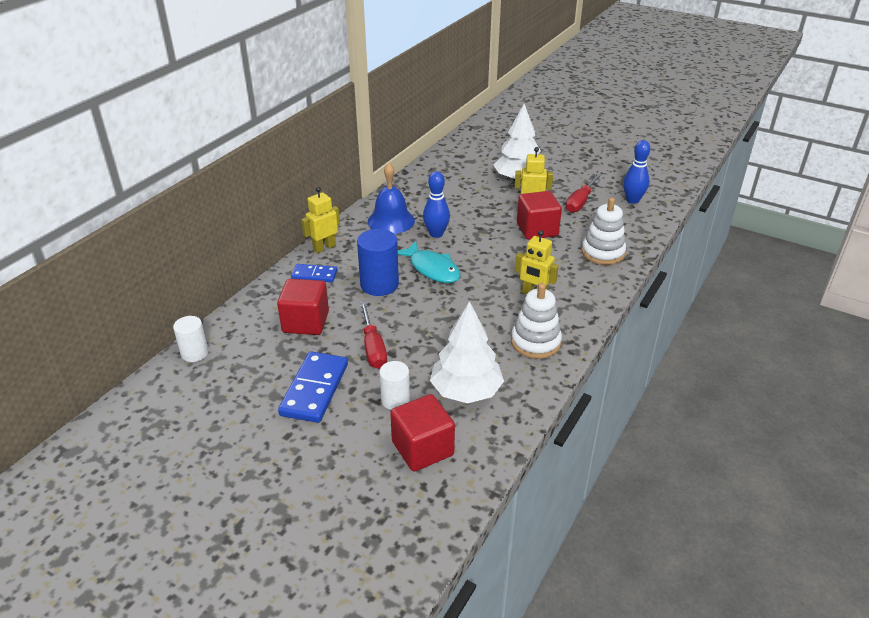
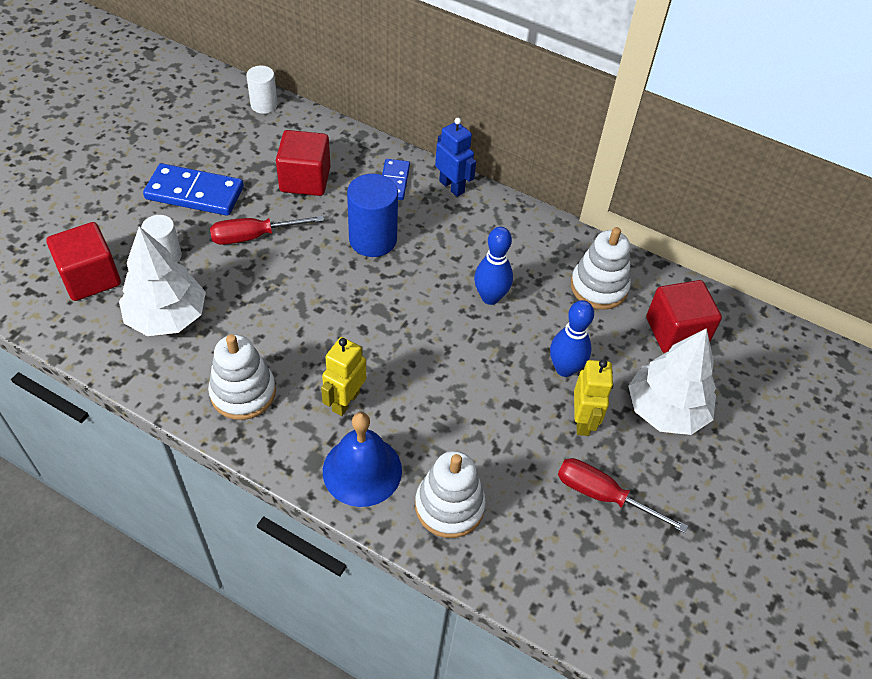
camera: 85 degrees right, 15 degrees up
yellow robot [301,187,340,253] -> blue robot [435,118,476,197]
blue bell [368,163,415,234] -> blue bell moved to [323,412,402,507]
turquoise fish [398,241,461,283] -> none
red cube [517,191,562,240] -> red cube moved to [646,280,722,353]
blue bowling pin [623,140,650,204] -> blue bowling pin moved to [550,300,594,377]
none -> white stacking toy [571,227,631,310]

